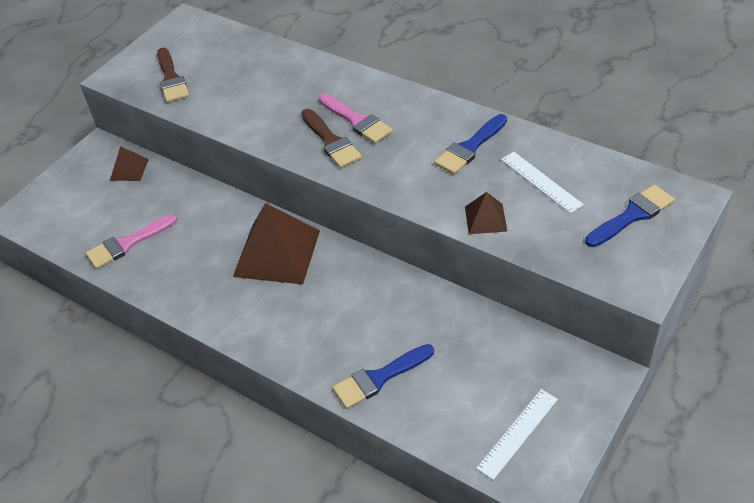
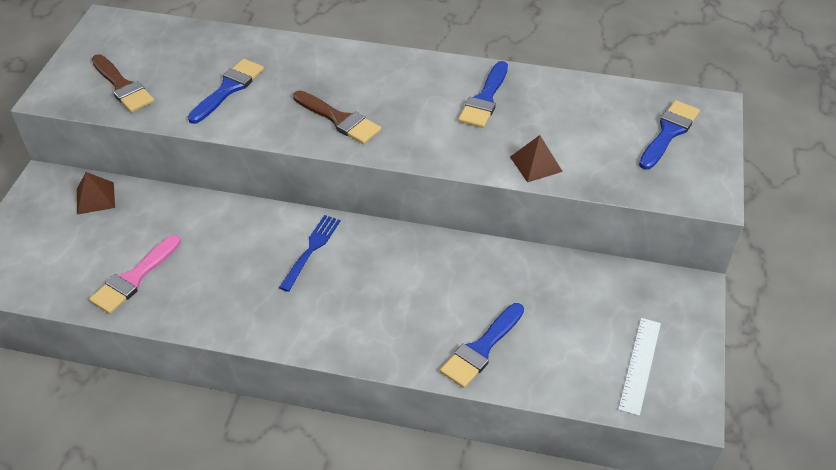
camera: 25 degrees left, 0 degrees up
brown pyramid [233,203,320,284] -> blue fork [279,215,340,292]
pink brush [319,94,393,144] -> none
white ruler [501,152,584,214] -> none
none -> blue brush [188,59,264,124]

